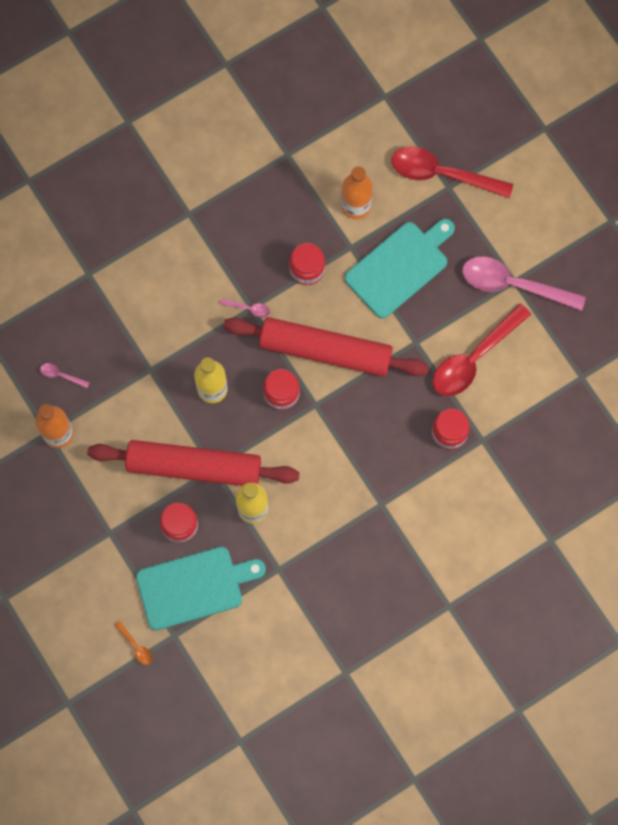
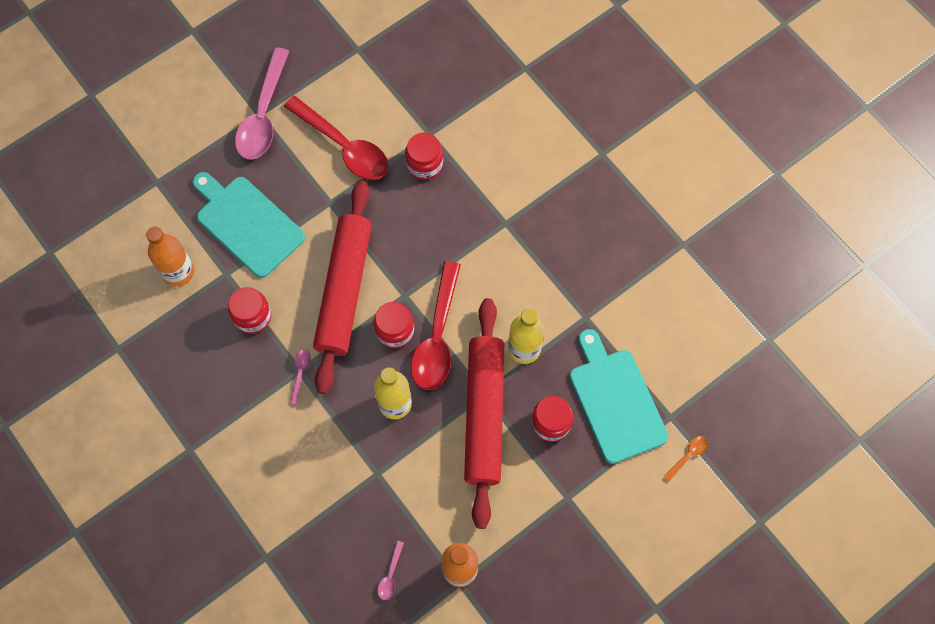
camera: 95 degrees left, 5 degrees down
red spoon [391,146,513,198] -> red spoon moved to [411,261,461,390]

